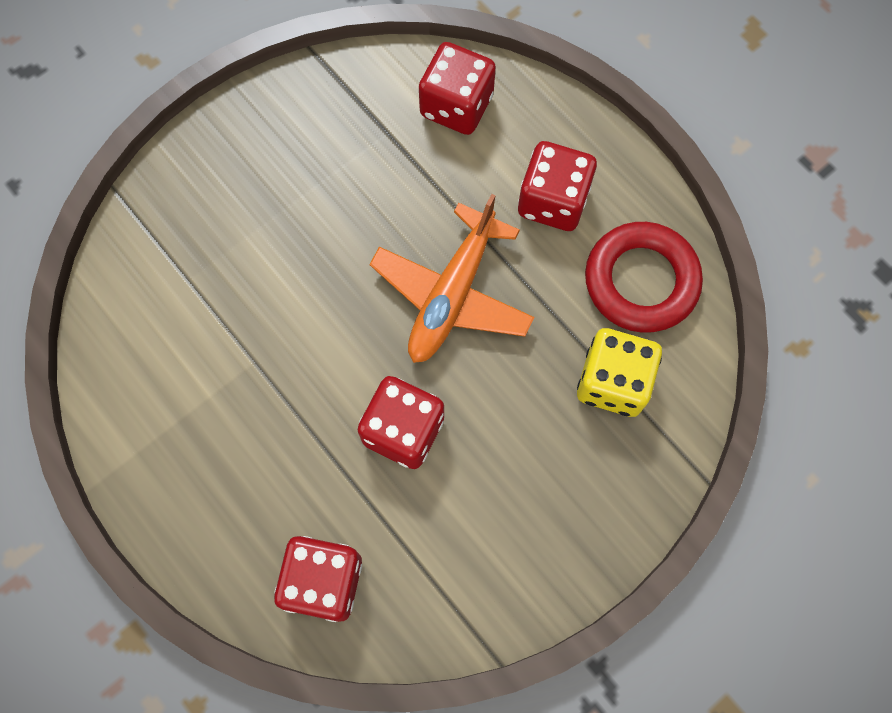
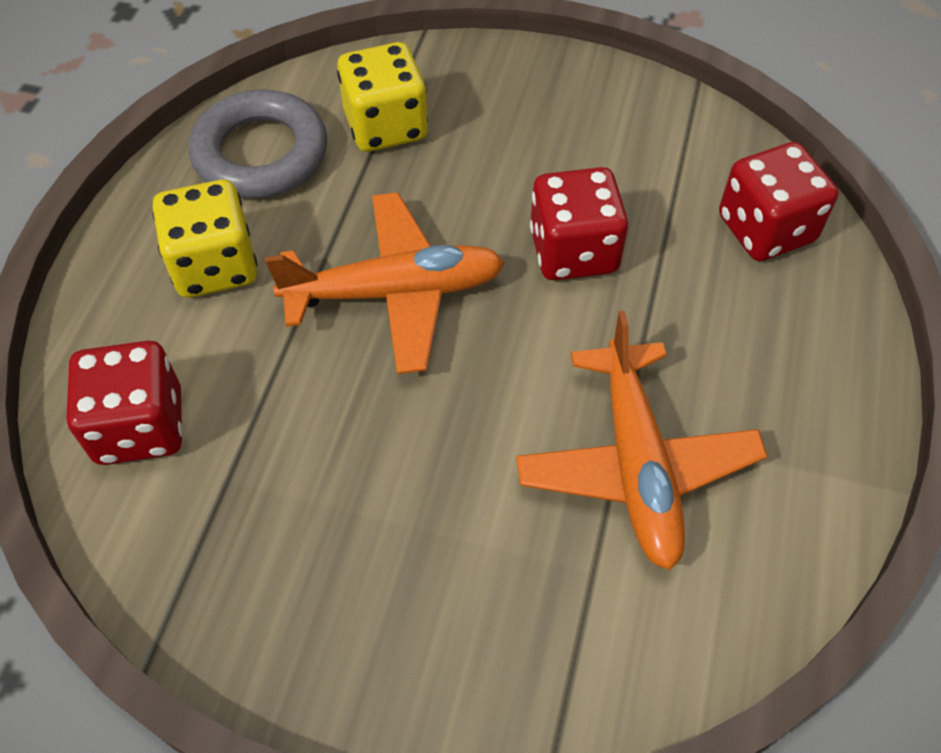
camera: 125 degrees left, 15 degrees down
red dice [518,141,597,231] -> yellow dice [153,179,257,298]
red ring [585,222,703,333] -> grey ring [188,89,327,199]
none -> orange plane [516,311,767,570]

